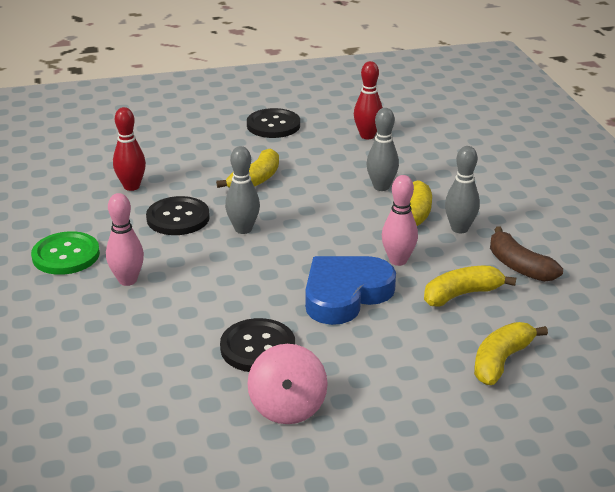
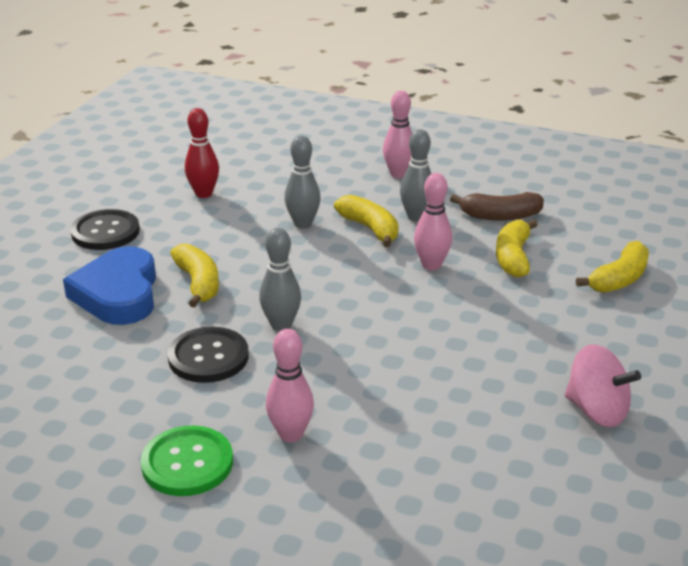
camera: 55 degrees left, 0 degrees up
red bowling pin [113,107,146,191] -> none
black button [220,318,295,372] -> none
blue heart [305,256,396,325] -> blue heart moved to [63,246,156,325]
yellow banana [474,322,548,385] -> yellow banana turned 120 degrees counterclockwise [576,241,649,293]
none -> pink bowling pin [383,91,412,178]

